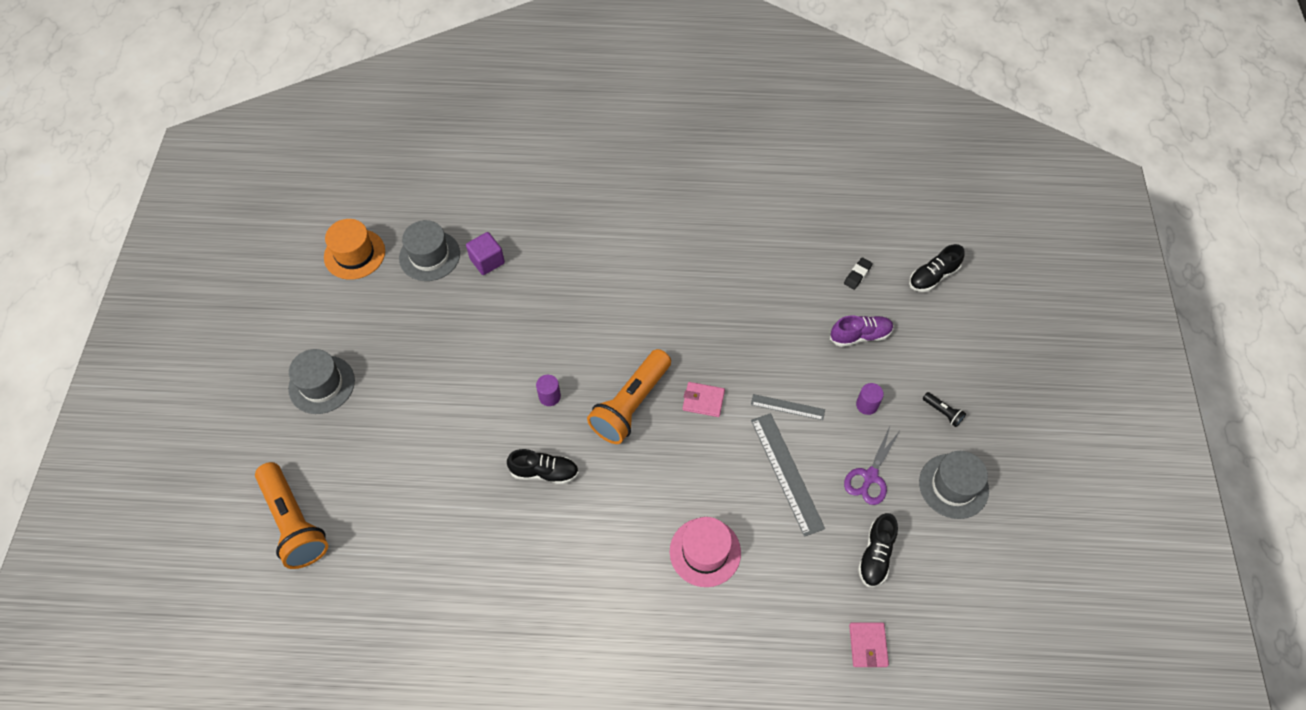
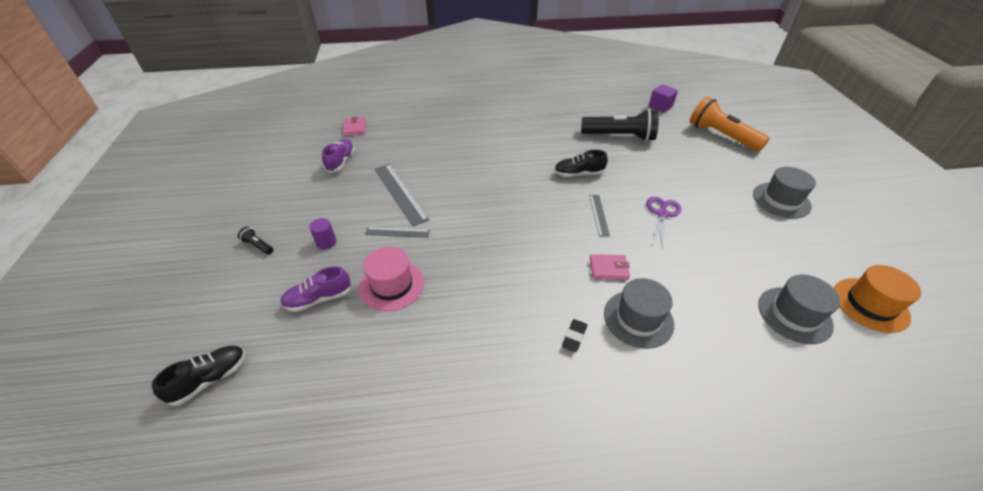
camera: 170 degrees right, 15 degrees down
purple cube [466,232,505,275] -> purple cube moved to [649,84,678,113]
purple cylinder [536,375,561,406] -> grey ruler [589,195,610,237]
orange flashlight [587,349,671,444] -> none
pink hat [670,517,741,587] -> pink hat moved to [359,247,424,312]
pink wallet [683,382,725,417] -> pink wallet moved to [590,254,630,280]
black eraser [844,257,873,290] -> black eraser moved to [562,319,587,352]
purple scissors [844,427,900,505] -> purple scissors moved to [646,197,681,248]
black shoe [858,513,898,587] -> purple shoe [322,139,355,173]
grey hat [919,451,989,519] -> grey hat moved to [604,278,674,349]
none -> black flashlight [581,109,659,141]

